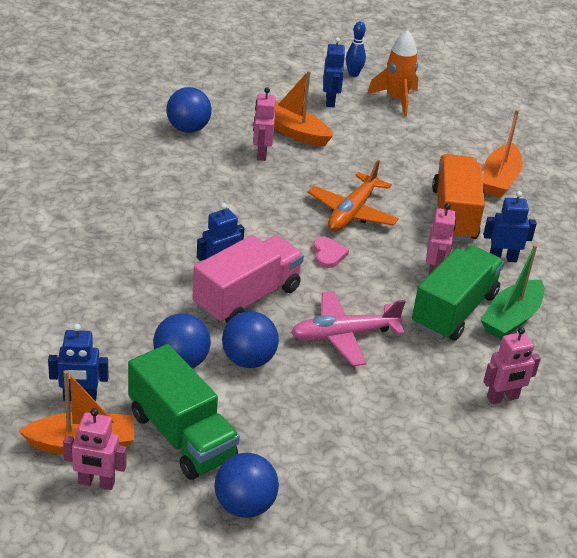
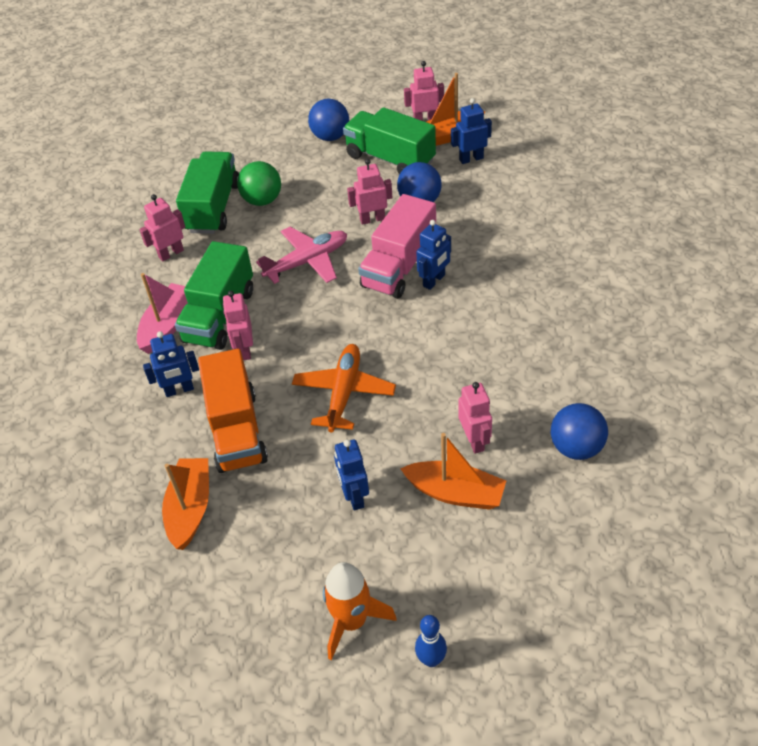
camera: 170 degrees right, 10 degrees up
blue ball [222,311,279,368] -> pink robot [347,159,393,225]
pink heart [313,237,349,268] -> none
blue robot [323,37,346,107] -> blue robot moved to [334,439,369,510]
green boat [480,244,544,340] -> pink boat [137,273,188,354]
none -> green truck [176,151,239,234]
none -> green ball [237,161,281,206]

